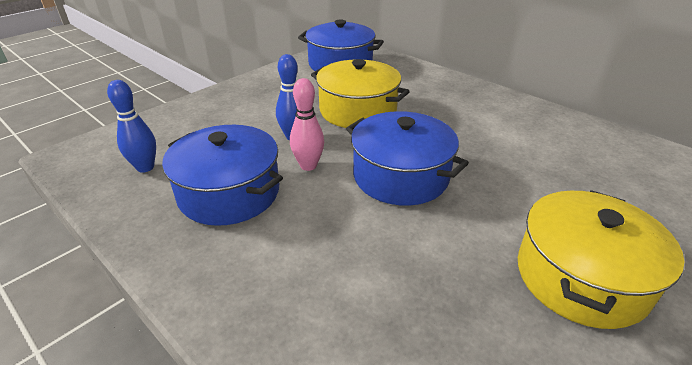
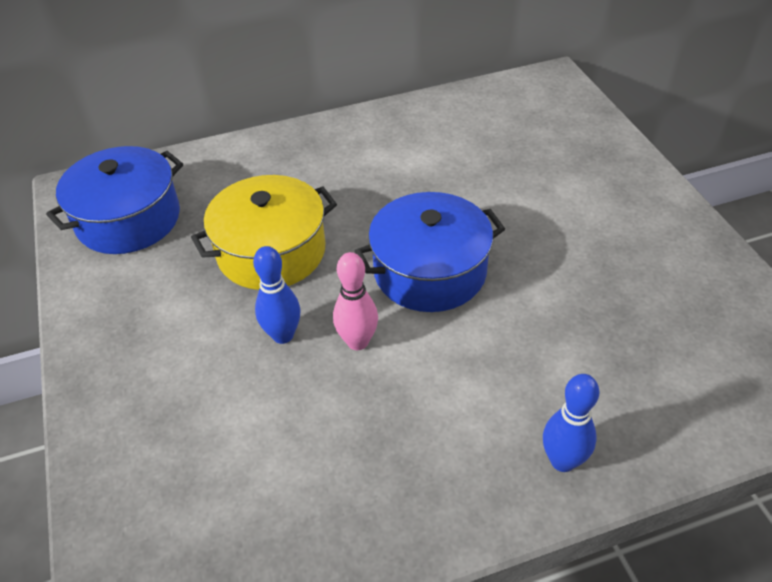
camera: 60 degrees left, 10 degrees up
blue bowling pin [107,80,156,173] -> blue bowling pin moved to [543,374,599,472]
blue pot [162,125,283,226] -> none
yellow pot [518,190,684,329] -> none

